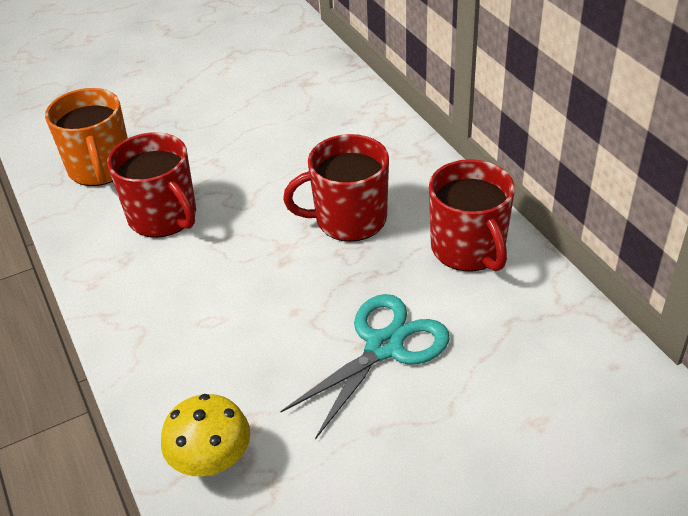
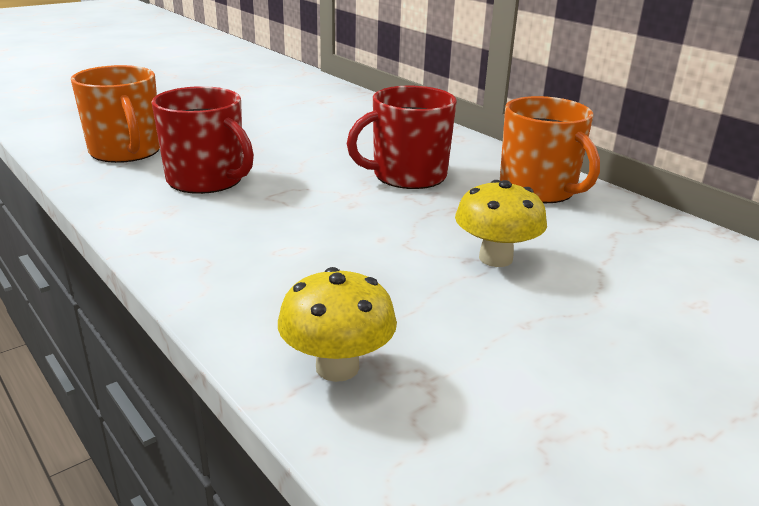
camera: 15 degrees left, 15 degrees down
turquoise scissors [280,294,449,440] -> yellow mushroom [455,180,547,267]
red mug [429,159,515,272] -> orange mug [500,96,600,203]

